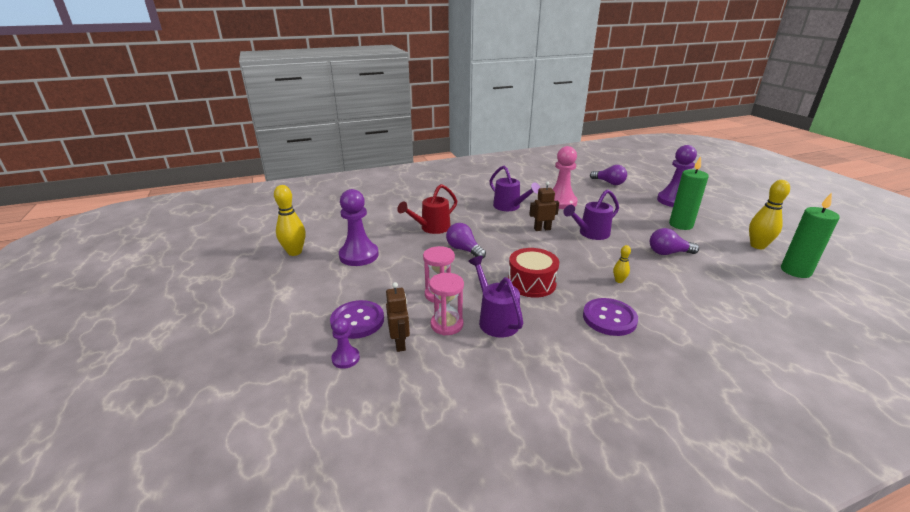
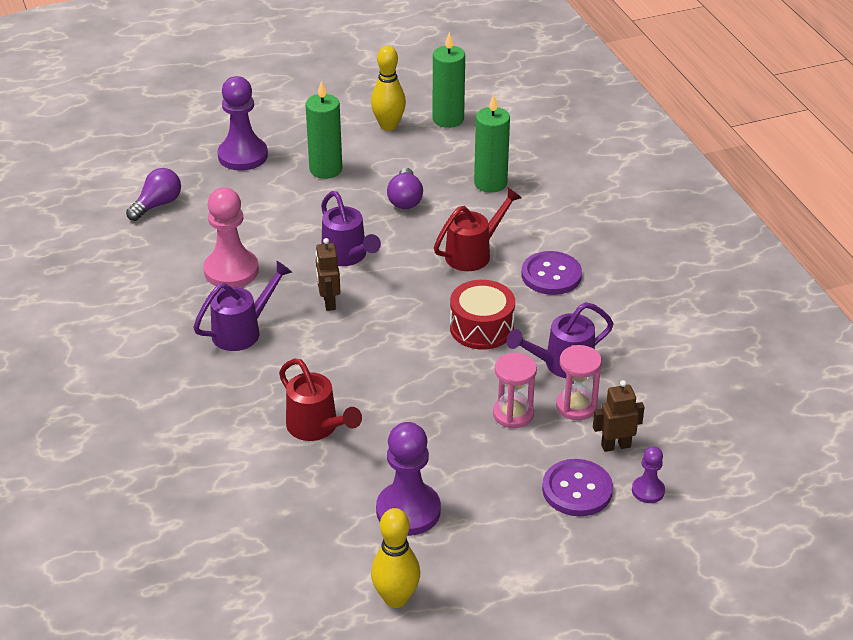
camera: 90 degrees left, 10 degrees up
purple light bulb [446,223,486,259] -> none
yellow bowling pin [613,245,631,283] -> red watering can [434,187,522,271]
none -> green candle [474,94,510,193]

